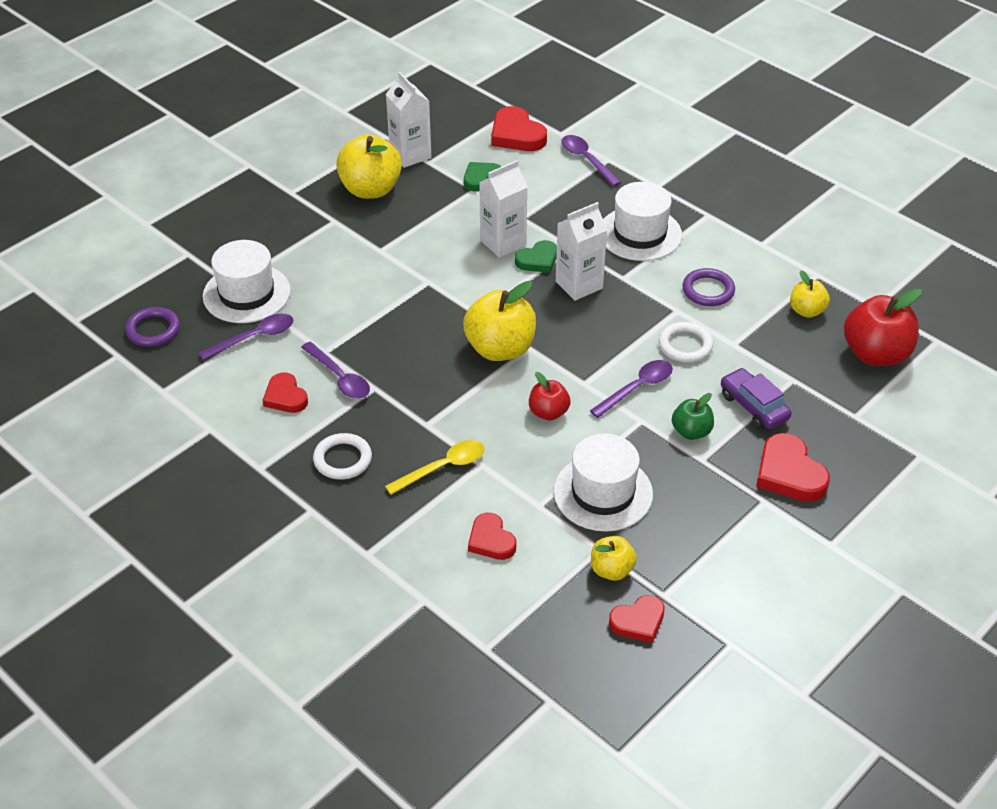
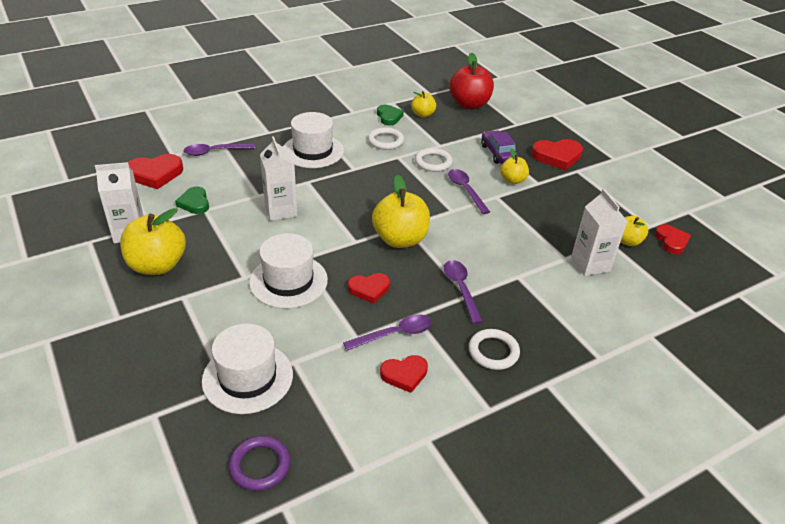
camera: 75 degrees left, 5 degrees down
purple spoon [199,314,293,360] -> purple spoon moved to [444,260,483,324]
yellow spoon [385,440,485,495] -> none
red heart [468,513,516,560] -> red heart moved to [348,273,390,304]
green heart [515,240,557,273] -> green heart moved to [377,105,404,125]
red apple [529,372,570,421] -> none
white hat [553,434,653,532] -> white hat moved to [249,233,328,309]
white carton [556,202,607,301] -> white carton moved to [571,189,627,276]
green apple [672,393,714,440] -> yellow apple [500,149,529,184]
purple ring [682,268,735,306] -> white ring [368,127,404,150]
purple car [721,368,792,429] -> purple car turned 90 degrees clockwise [481,130,518,164]

